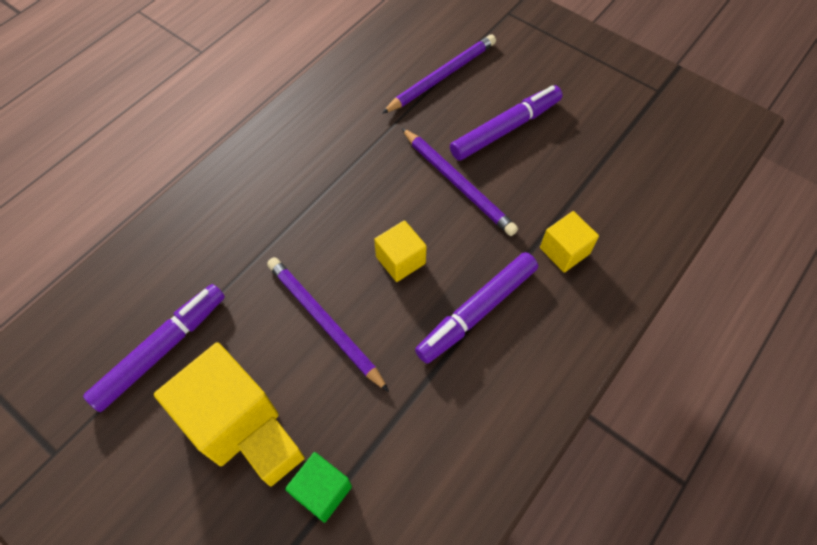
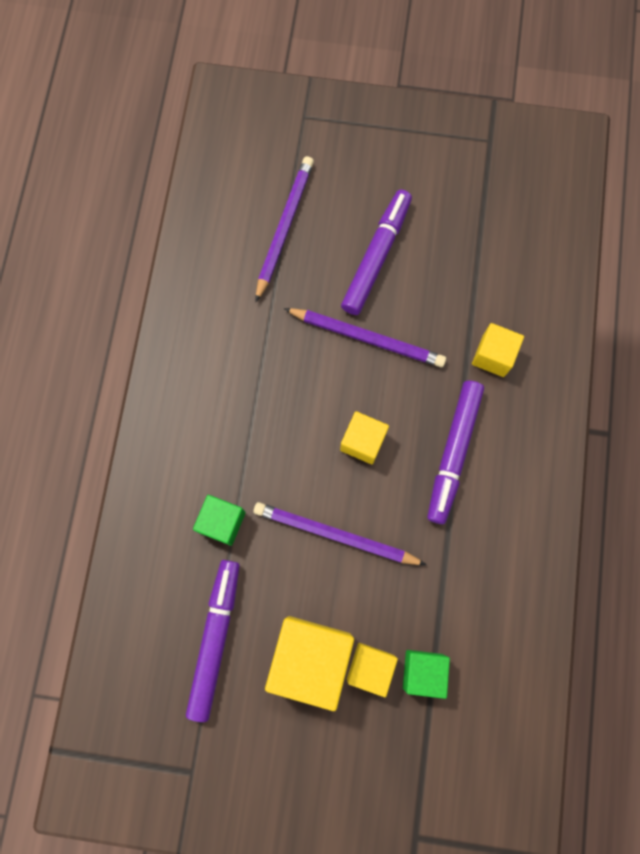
camera: 30 degrees left, 15 degrees up
none -> green cube [193,495,246,546]

